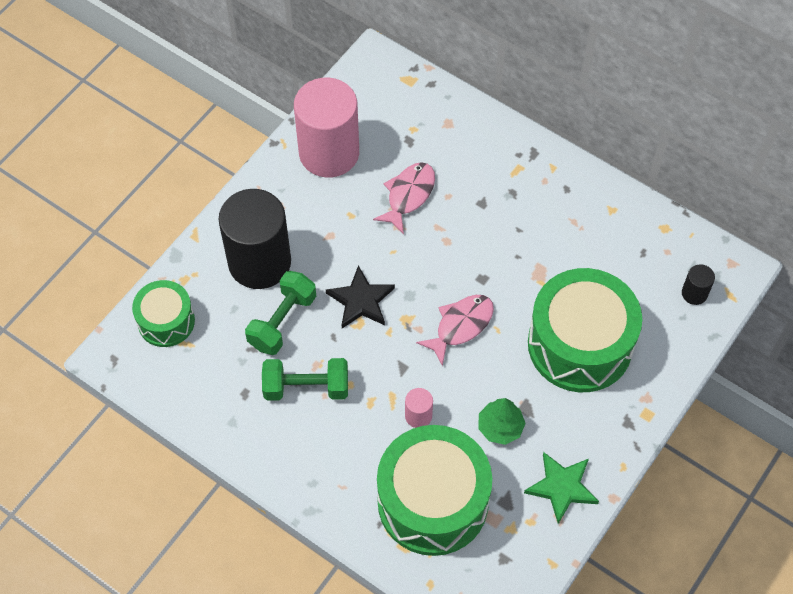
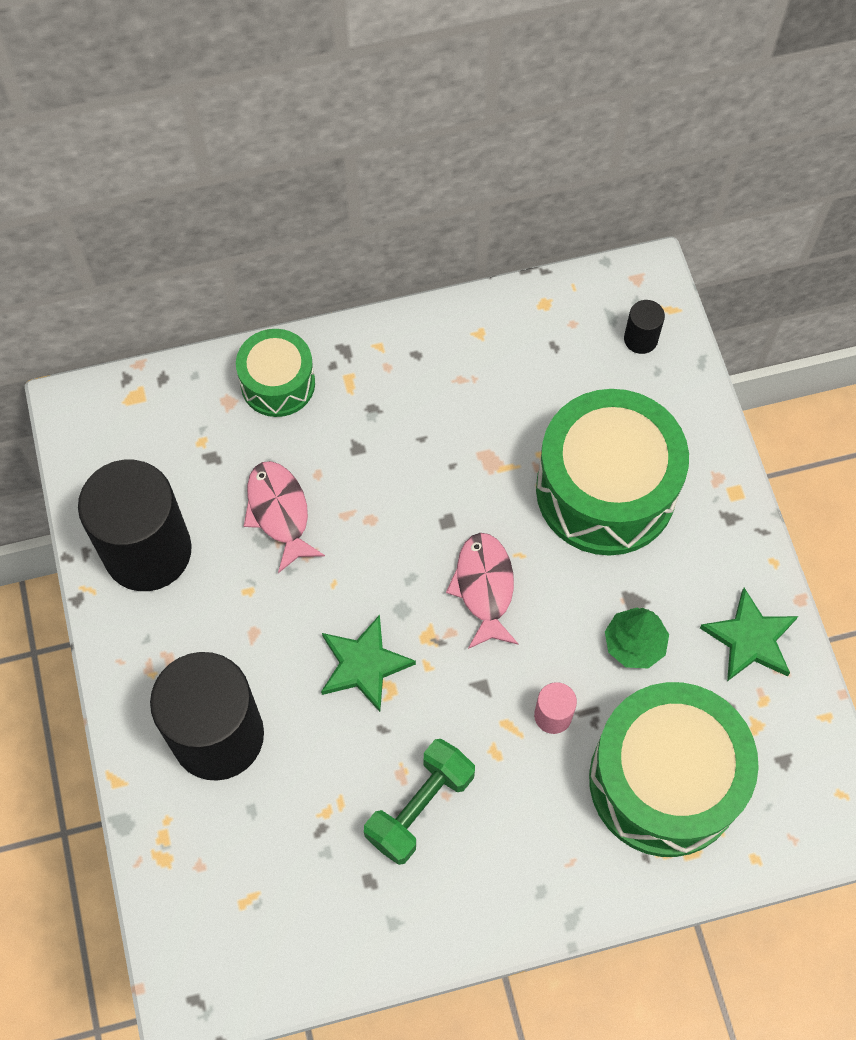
camera: 50 degrees left, 5 degrees up
green drum [132,280,195,347] -> green drum moved to [236,329,315,417]
green dumbbell [245,271,316,355] -> none
pink cylinder [294,78,359,178] -> black cylinder [78,460,192,591]
black star [326,265,395,328] -> green star [321,615,416,712]

